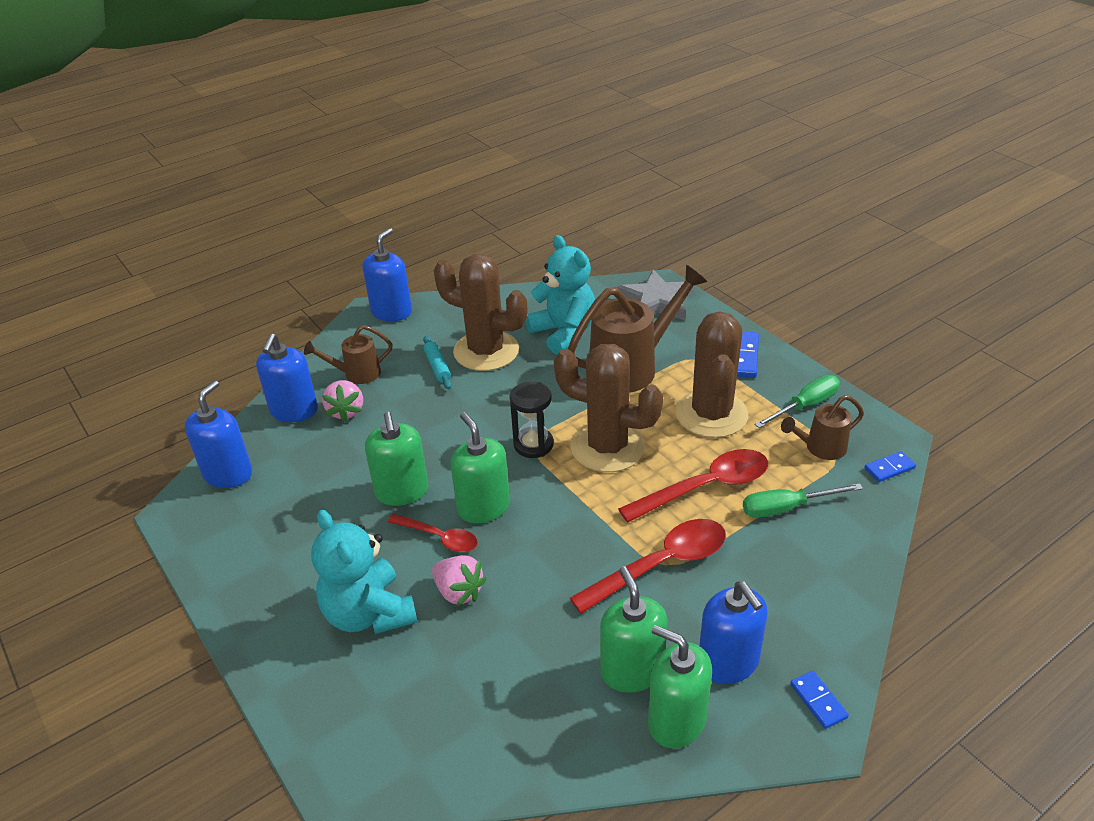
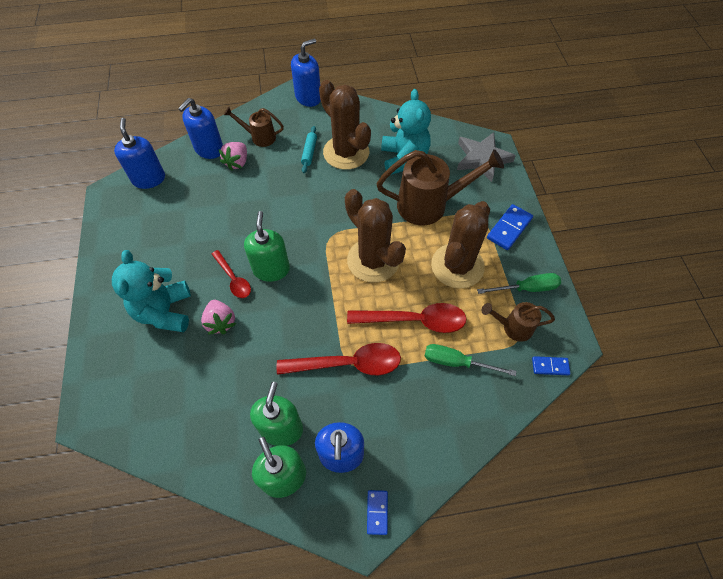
camera: 25 degrees right, 20 degrees up
blue soap dispenser [185,380,252,488] -> blue soap dispenser turned 60 degrees counterclockwise [114,118,165,189]
green soap dispenser [365,412,428,506] -> none
black hourglass [509,382,554,458] -> none

